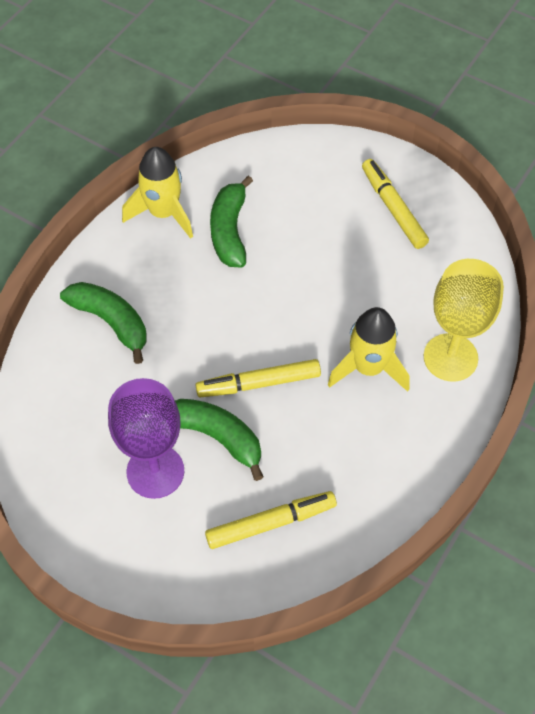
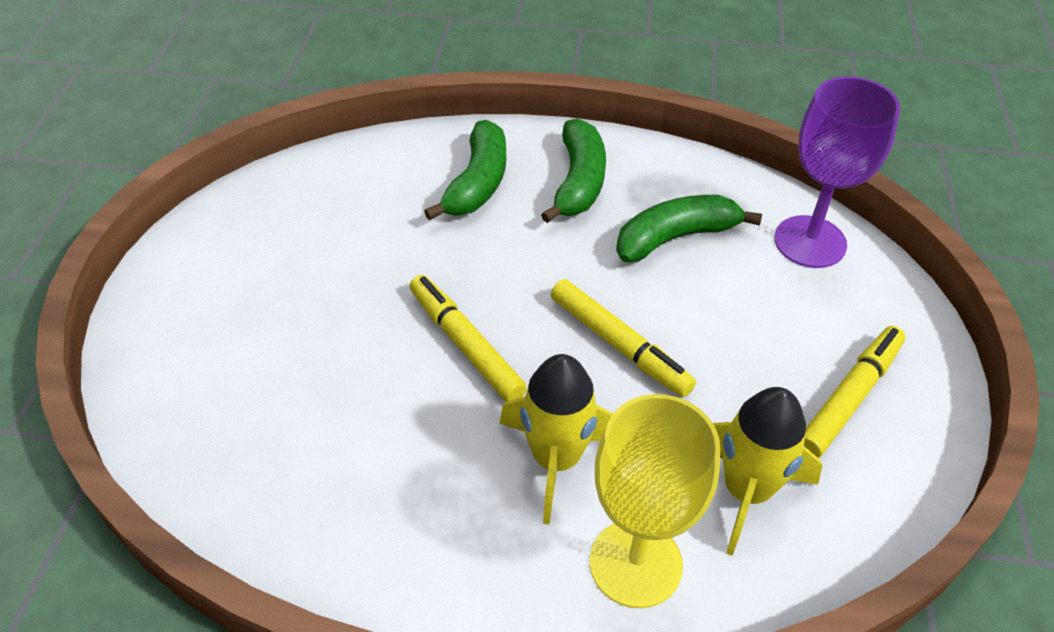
camera: 65 degrees right, 10 degrees down
purple goblet [108,378,184,499] -> purple goblet moved to [774,76,901,268]
yellow rocket [122,147,193,239] -> yellow rocket moved to [713,387,823,556]
green banana [175,399,263,481] -> green banana moved to [541,118,606,223]
yellow marker [205,491,337,549] -> yellow marker moved to [551,279,696,397]

